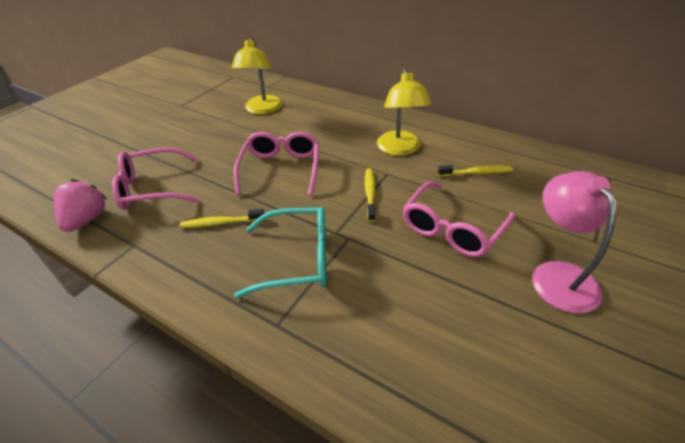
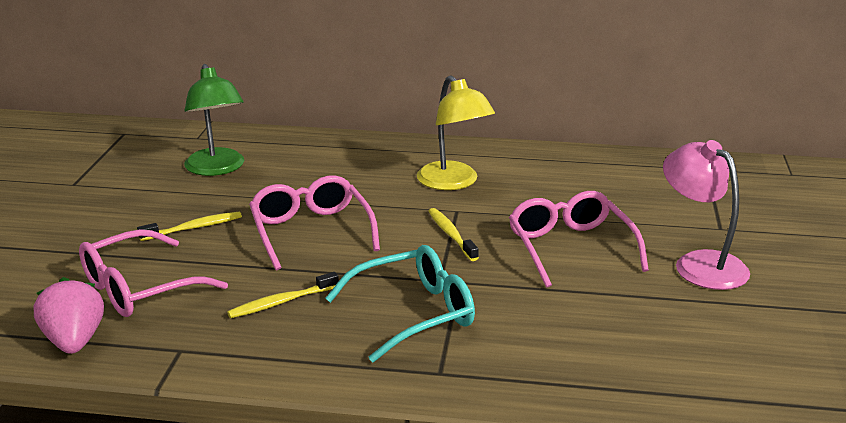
camera: 25 degrees left, 15 degrees down
yellow lamp [232,37,283,114] -> green lamp [184,64,244,176]
pink glasses [403,181,515,257] -> pink glasses turned 150 degrees clockwise [509,191,649,288]
yellow toothbrush [438,165,513,176] -> yellow toothbrush moved to [137,212,242,241]

